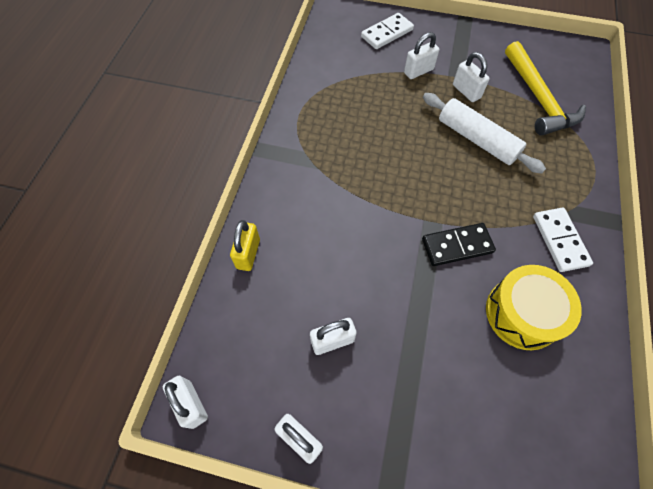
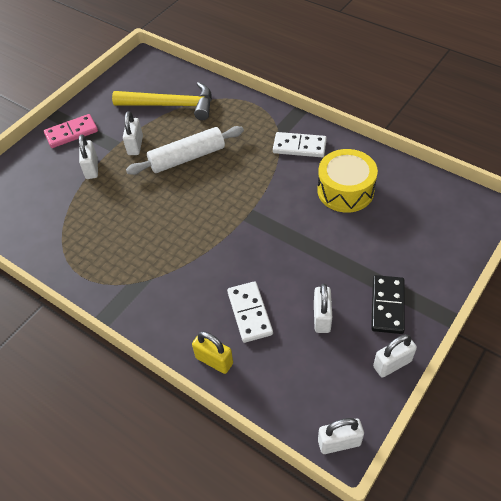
camera: 65 degrees left, 10 degrees down
white domino [361,13,414,49] -> white domino moved to [227,281,273,343]
black domino [422,223,496,266] -> black domino moved to [371,275,405,334]
white padlock [453,52,490,102] -> white padlock turned 75 degrees counterclockwise [123,111,143,155]
none -> pink domino [44,114,98,148]

